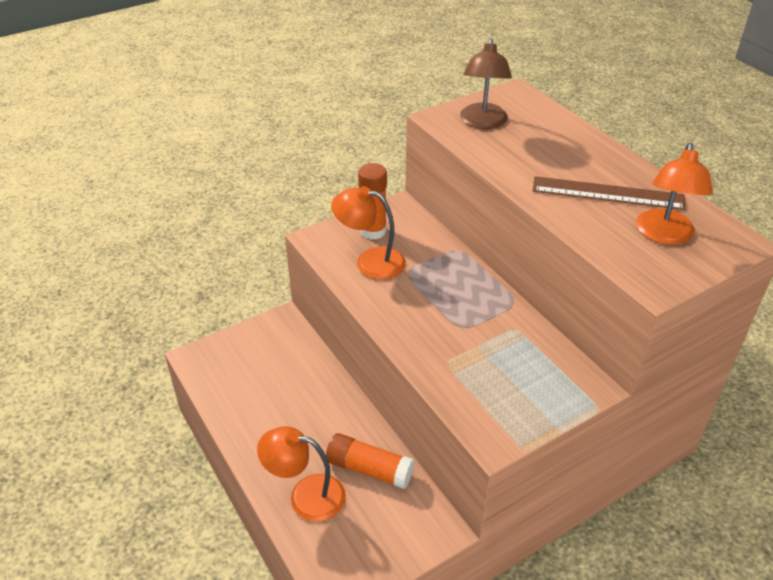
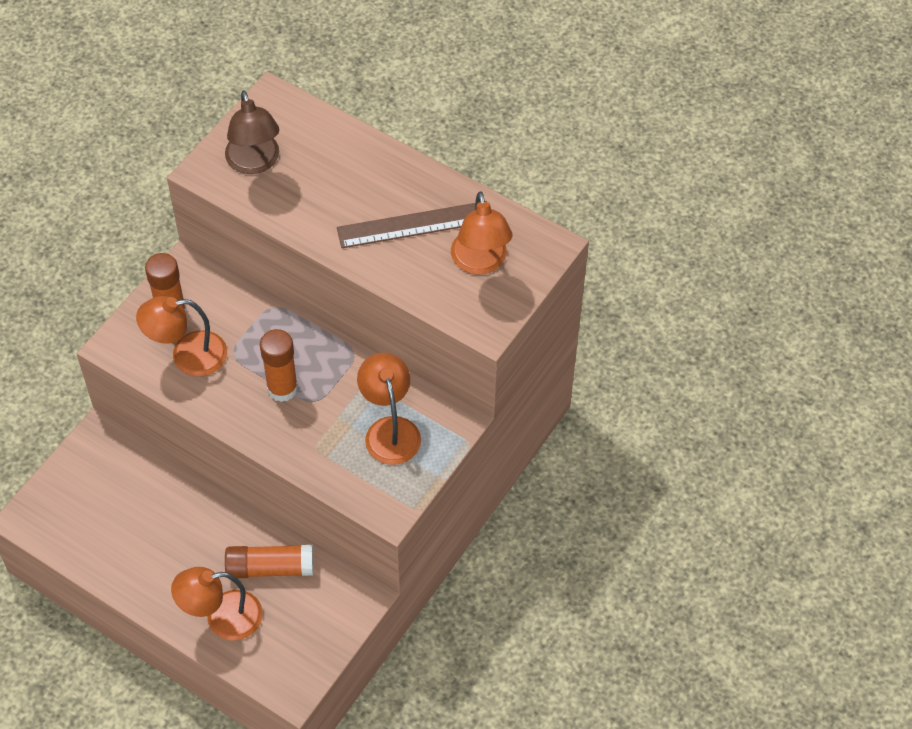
camera: 25 degrees left, 15 degrees up
none -> orange glue stick [260,329,298,402]
none -> orange lamp [357,353,421,465]

